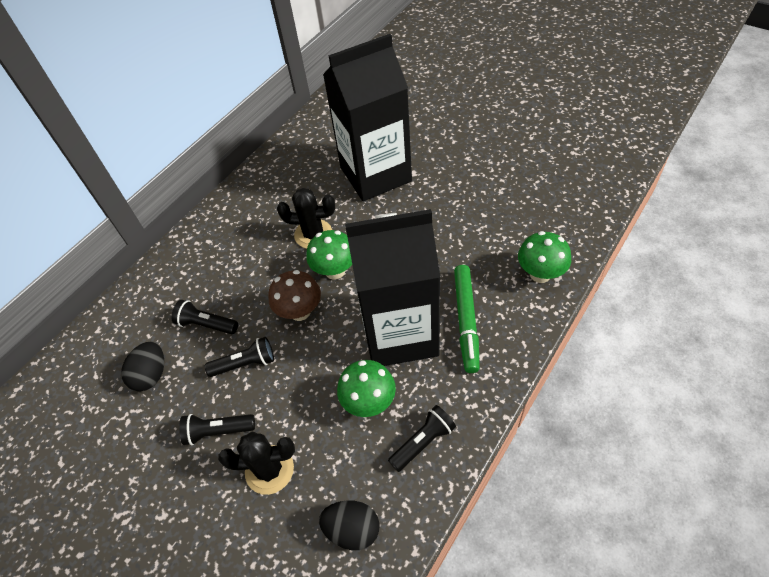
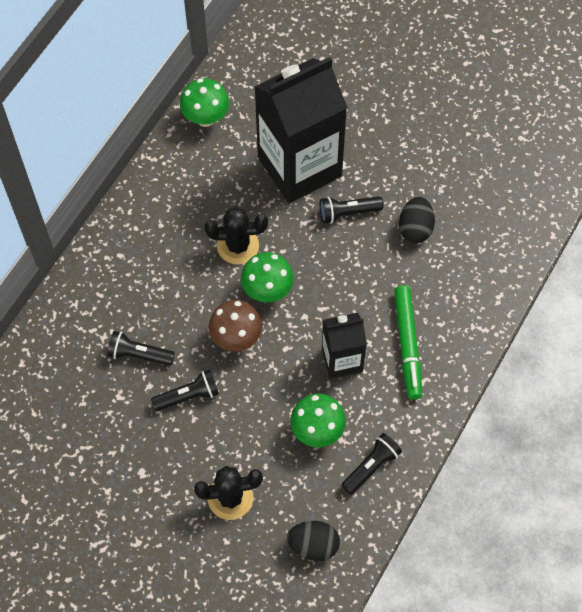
camera: 10 degrees left, 10 degrees up
black egg [121,342,164,391] -> black egg moved to [399,197,435,243]
black flashlight [179,414,255,445] -> black flashlight moved to [320,196,383,224]
black carton [345,209,440,366] -> black carton [322,313,367,379], size x0.52
green mushroom [518,231,571,283] -> green mushroom moved to [180,78,229,127]

